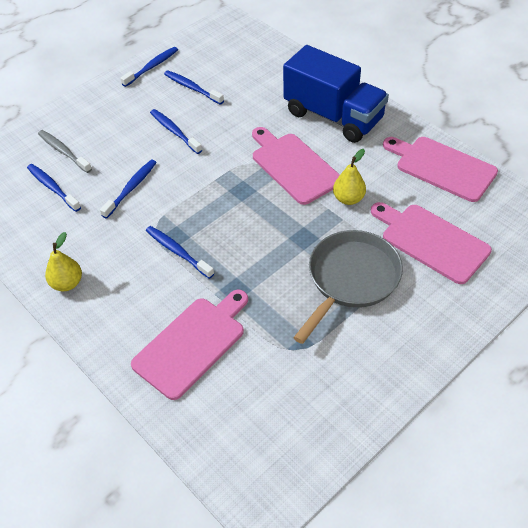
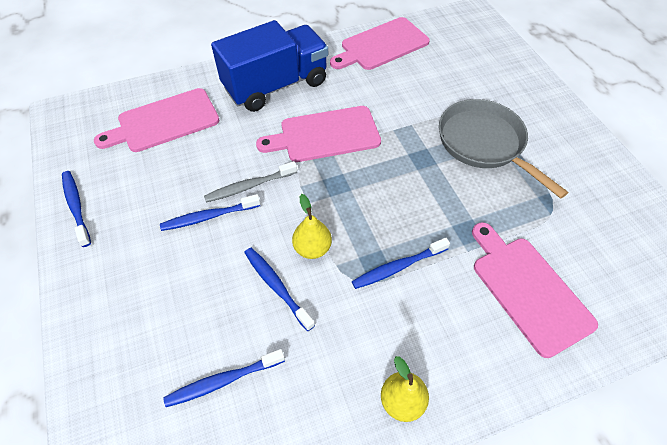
camera: 70 degrees left, 5 degrees up
grey toothbrush [38,130,92,173] -> grey toothbrush moved to [204,161,297,203]
blue toothbrush [164,70,224,104] -> none
yellow pear [333,149,366,205] -> yellow pear moved to [292,194,332,259]
pink cutting board [371,202,492,284] -> pink cutting board moved to [94,88,220,152]

